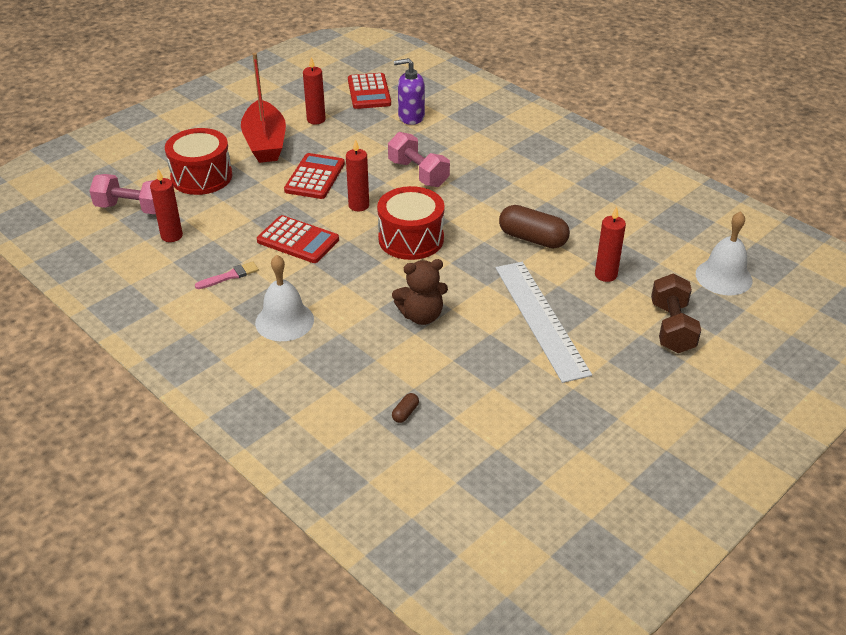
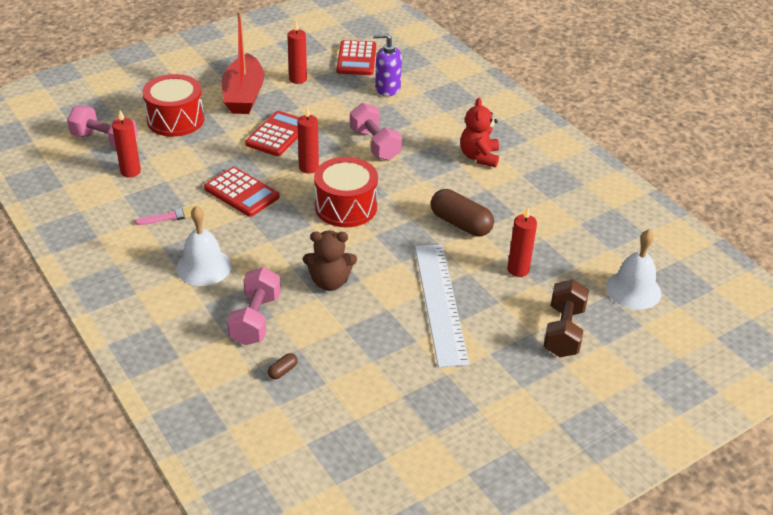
camera: 10 degrees right, 0 degrees up
none -> pink dumbbell [227,267,281,345]
none -> red teddy bear [460,97,499,167]

